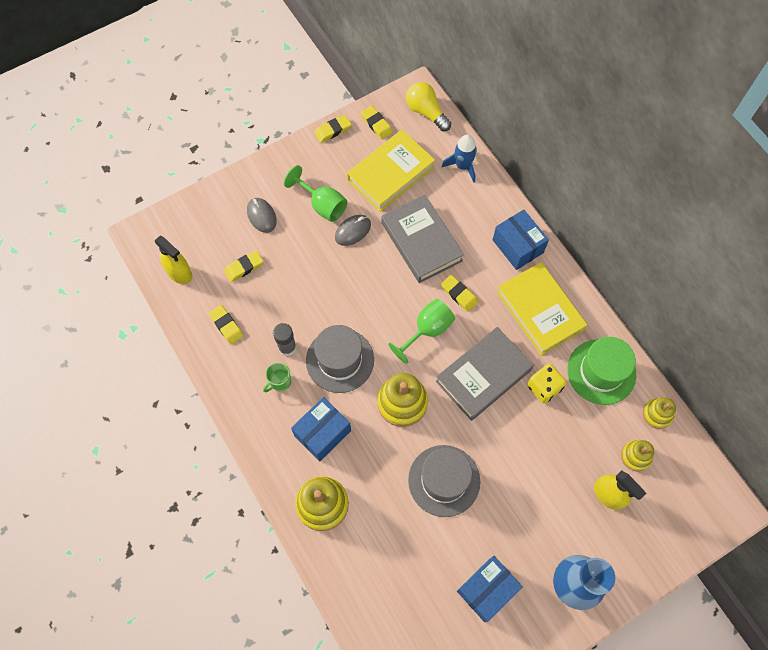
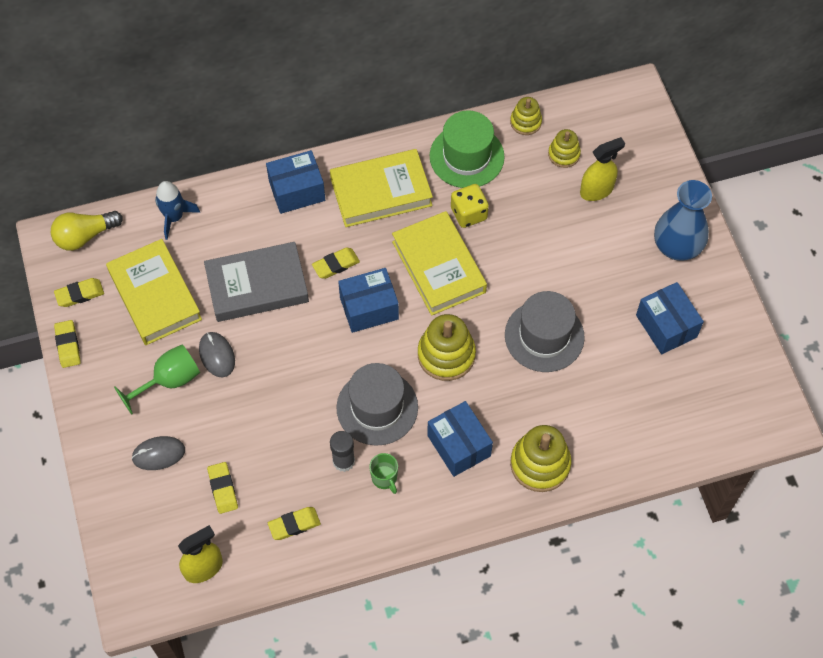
camera: 75 degrees left, 5 degrees down
green goblet [388,299,455,364] -> blue box [338,268,399,333]
grey book [436,327,534,421] -> yellow book [392,211,487,316]

